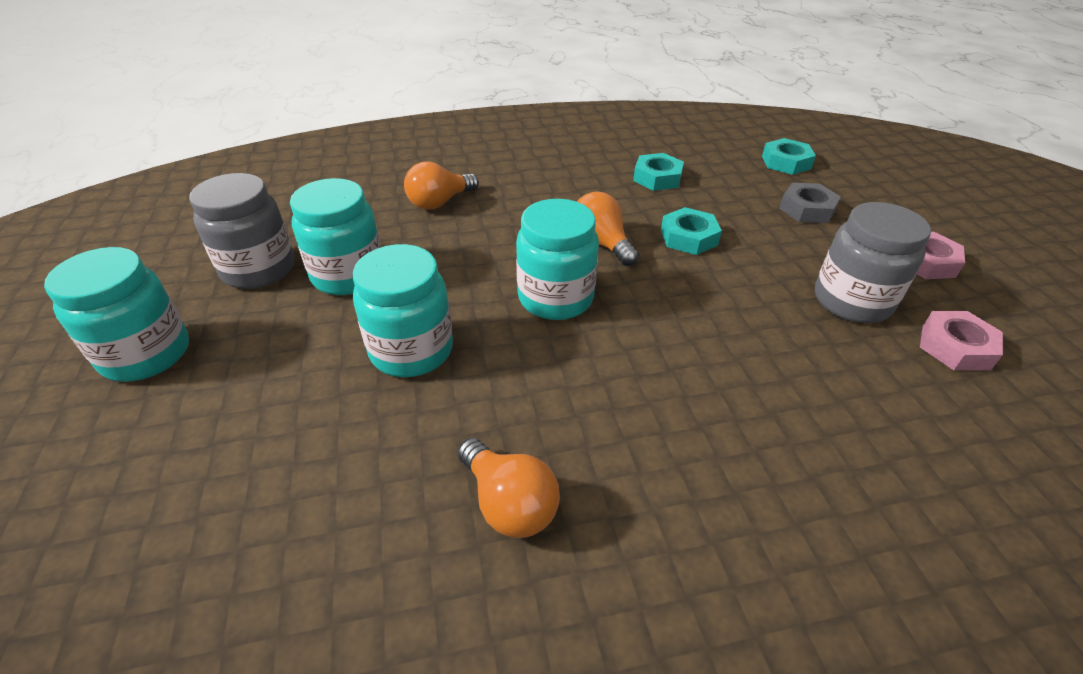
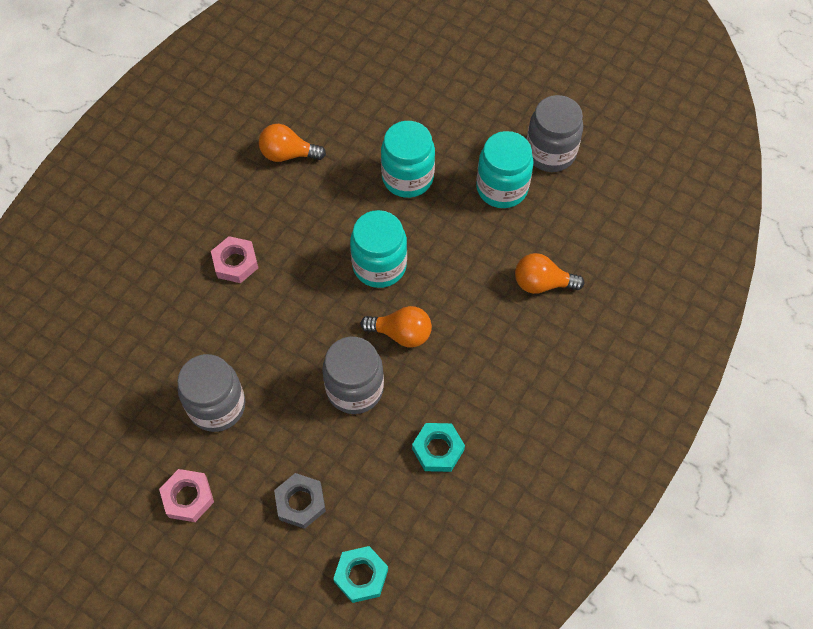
camera: 135 degrees right, 20 degrees up
turquoise jar [44,247,189,382] -> none
orange light bulb [404,161,479,210] -> orange light bulb turned 90 degrees counterclockwise [515,253,584,294]
turquoise nut [661,207,722,255] -> grey jar [322,337,384,414]
pink nut [920,311,1003,370] -> pink nut moved to [211,236,258,283]

